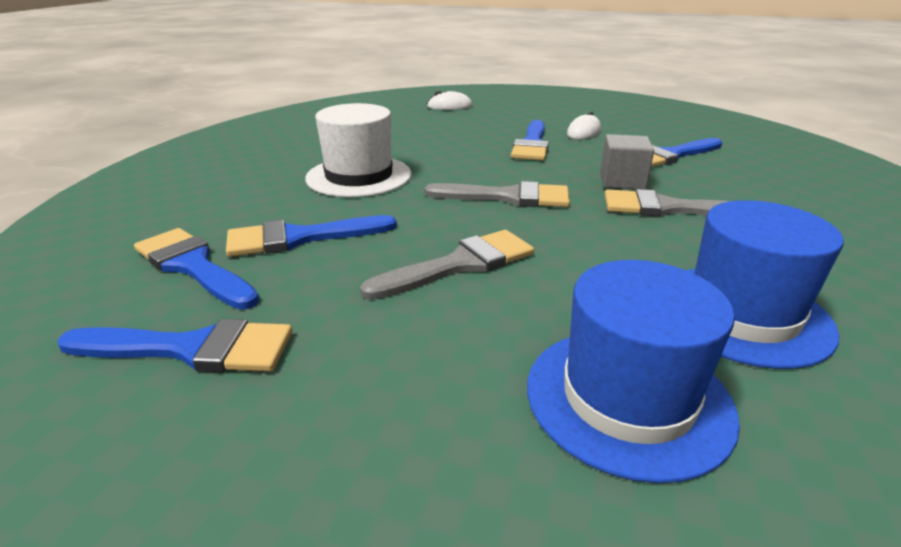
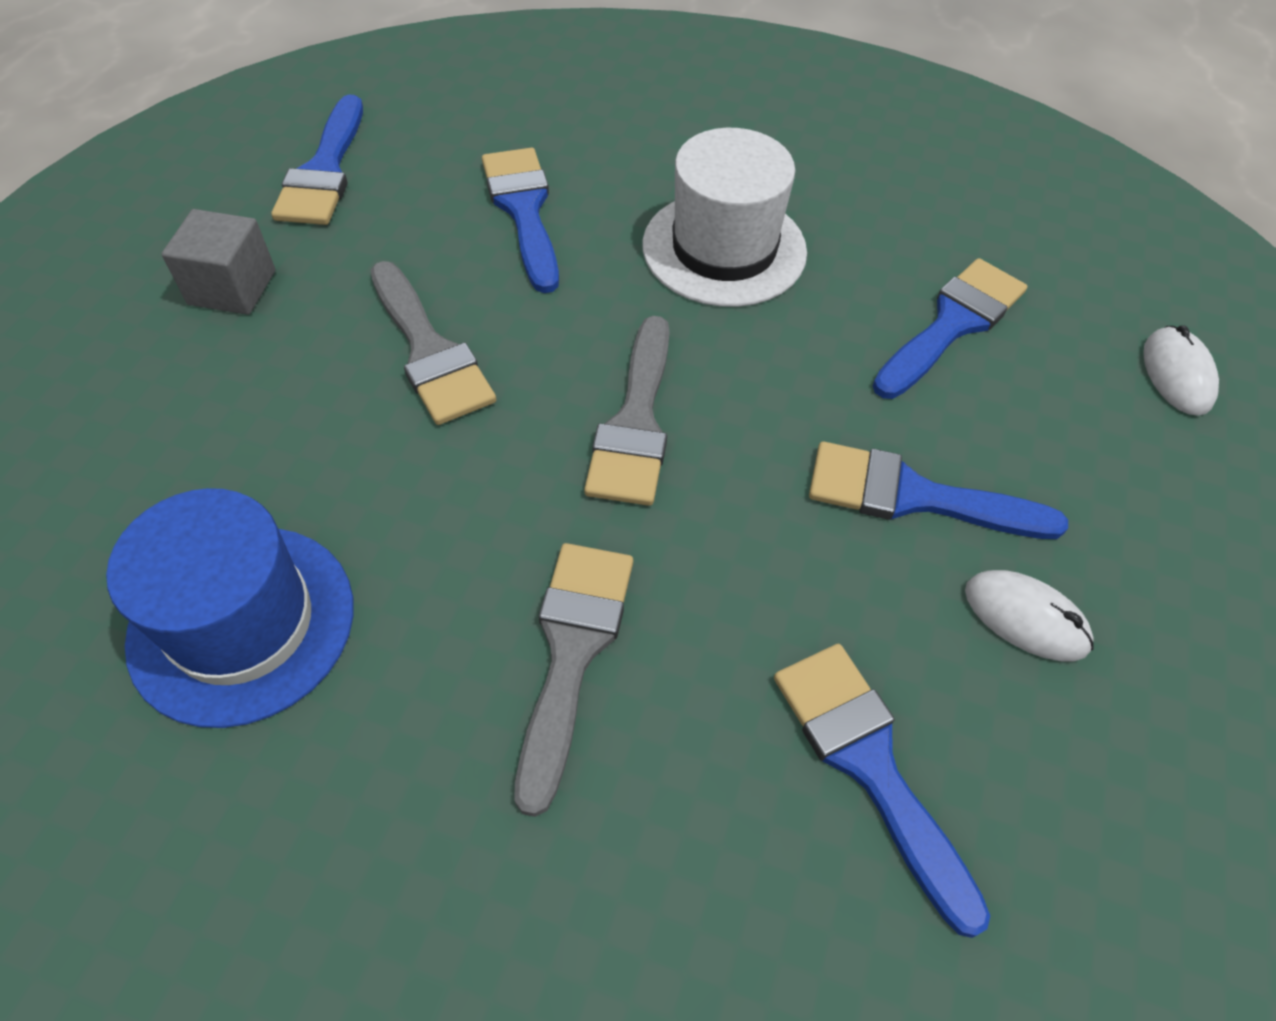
camera: 90 degrees right, 25 degrees up
blue brush [134,228,259,310] -> blue brush moved to [873,258,1027,399]
blue hat [527,260,740,483] -> none
grey cube [600,134,654,190] -> grey cube moved to [162,209,275,315]

